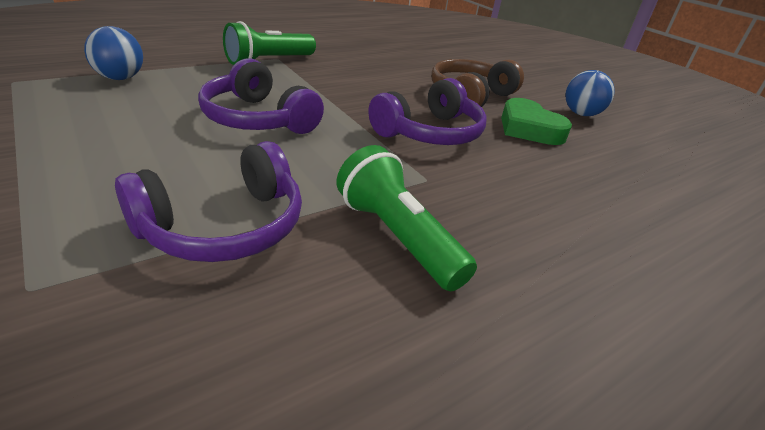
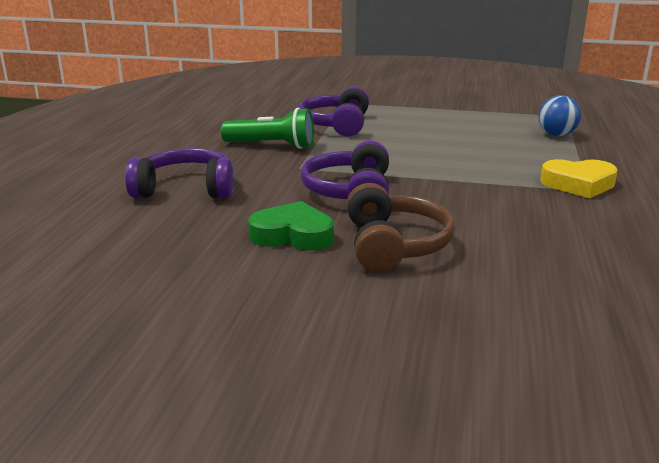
camera: 140 degrees right, 10 degrees down
purple headphones [198,58,324,134] -> purple headphones moved to [125,148,233,198]
green flashlight [223,21,316,65] -> yellow heart [540,159,618,198]
blue ball [565,70,615,116] -> none

